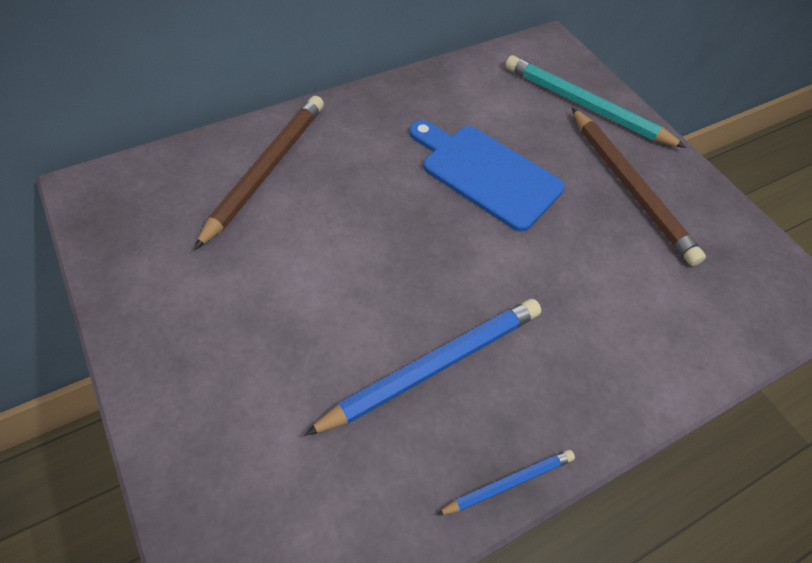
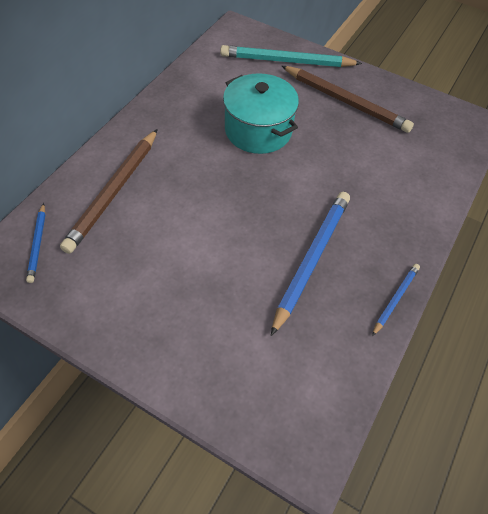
camera: 30 degrees left, 0 degrees up
brown pencil [194,96,324,250] -> brown pencil turned 150 degrees counterclockwise [60,129,158,254]
blue cutting board [409,120,565,232] -> turquoise pot [223,73,299,154]
none -> blue pencil [26,203,46,283]

